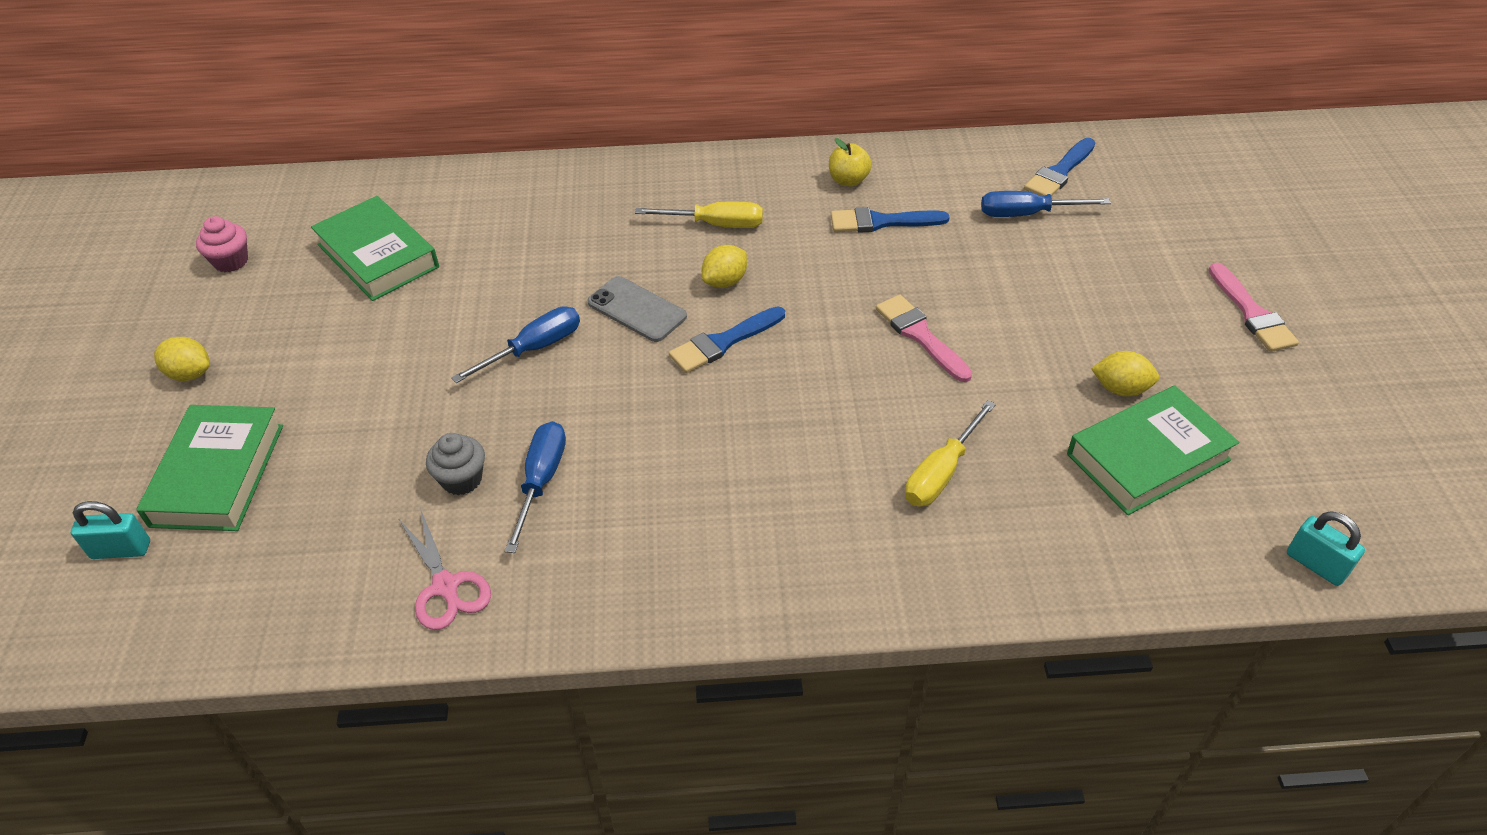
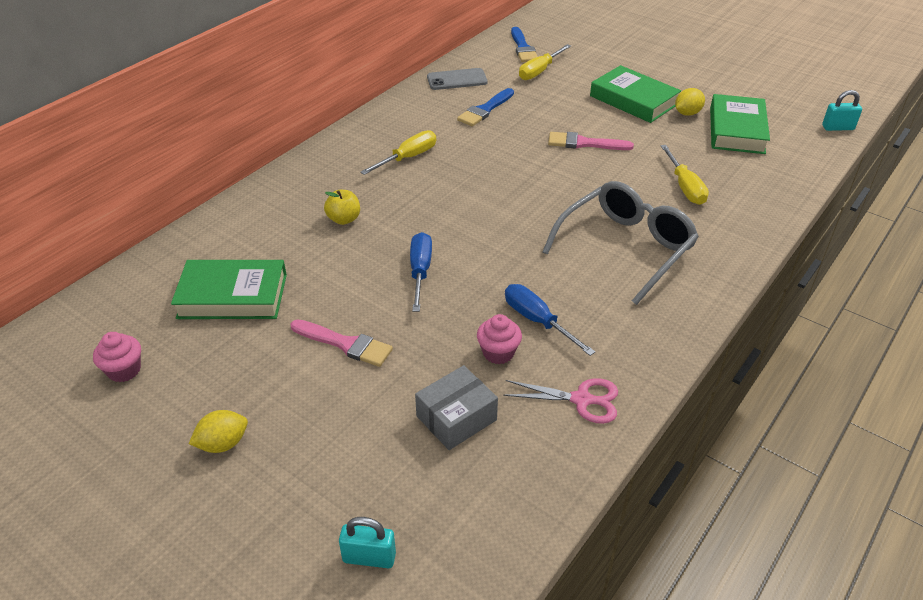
camera: 50 degrees left, 5 degrees down
turquoise padlock [71,501,150,559] -> turquoise padlock turned 60 degrees clockwise [339,517,396,568]
green book [136,405,283,531] -> green book moved to [590,65,681,123]
grey cupcake [426,433,485,495] -> pink cupcake [477,314,522,364]
grey phone [587,276,687,342] -> grey phone moved to [427,68,488,90]
blue brush [669,306,785,373] -> none
yellow lemon [702,245,747,288] -> none
yellow apple [829,138,872,187] -> yellow apple moved to [324,190,360,225]
blue screwdriver [981,191,1111,217] -> yellow screwdriver [519,44,571,80]
pink brush [1209,263,1299,352] -> pink brush moved to [291,319,393,367]
none -> grey box [415,365,498,450]
none -> grey glasses [542,181,699,305]

